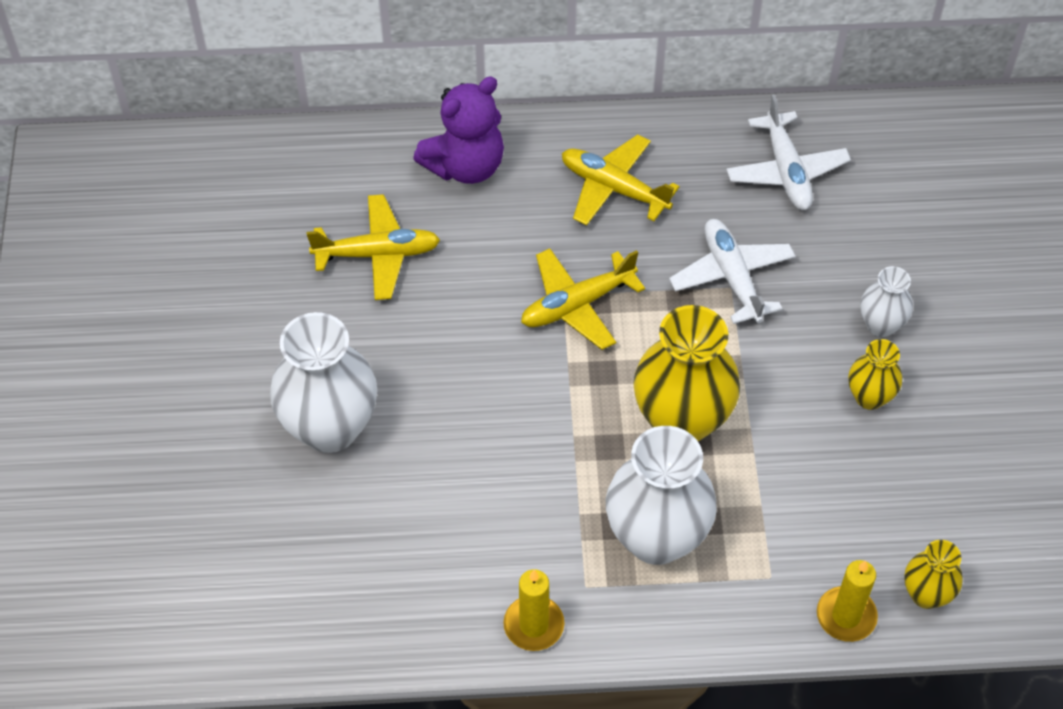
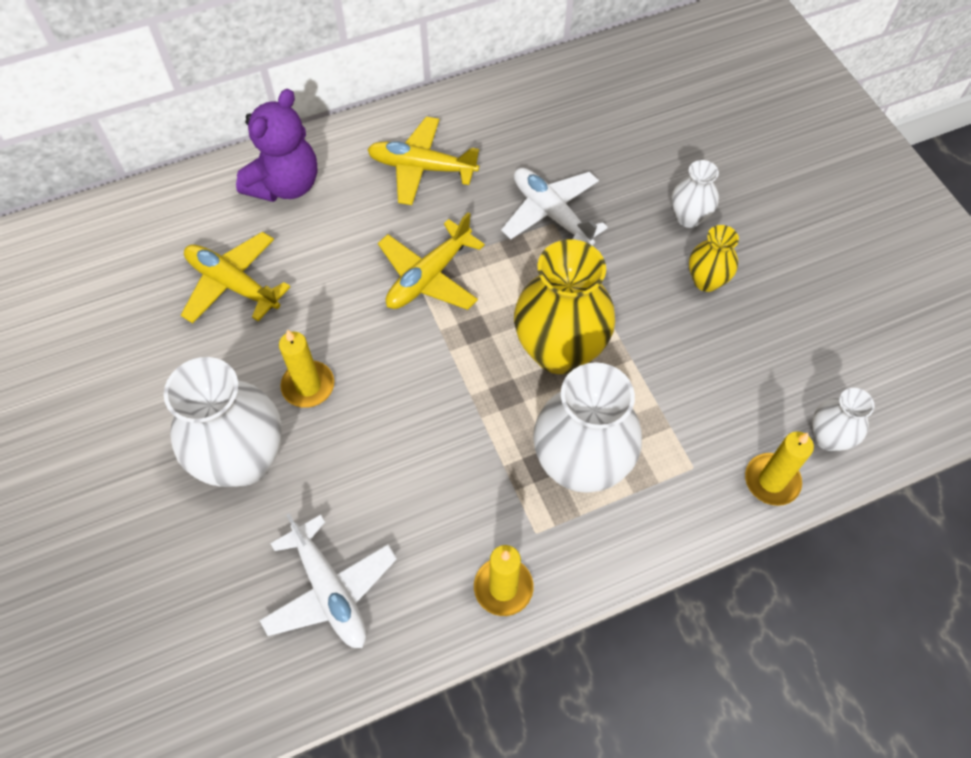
camera: 20 degrees left, 5 degrees up
yellow plane [307,194,440,300] -> yellow plane turned 120 degrees counterclockwise [181,232,290,323]
white plane [726,94,851,210] -> white plane moved to [259,514,397,648]
yellow vase [904,540,963,609] -> white vase [812,388,875,451]
none -> yellow candle [279,329,334,408]

